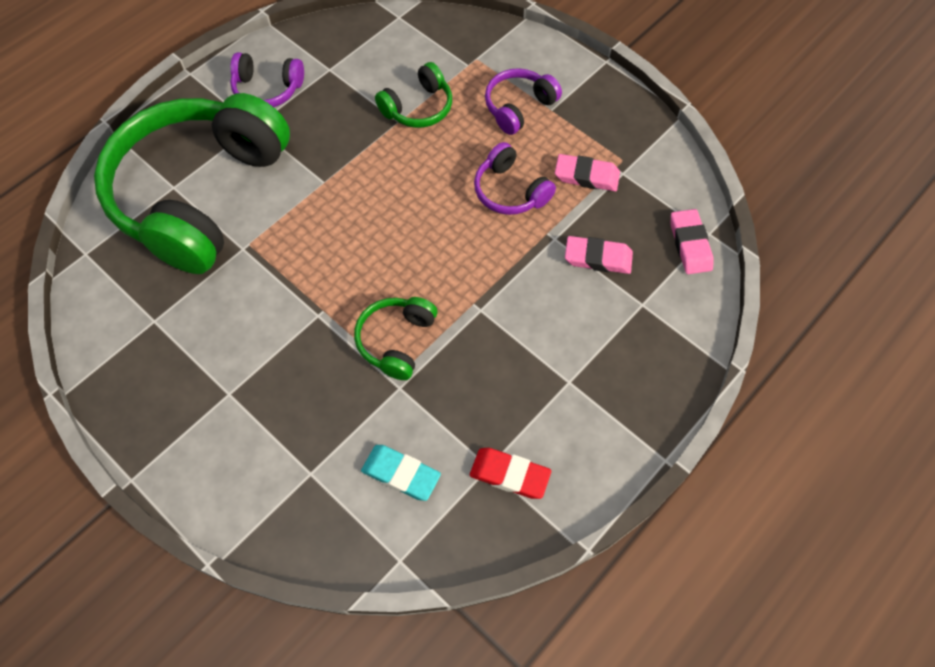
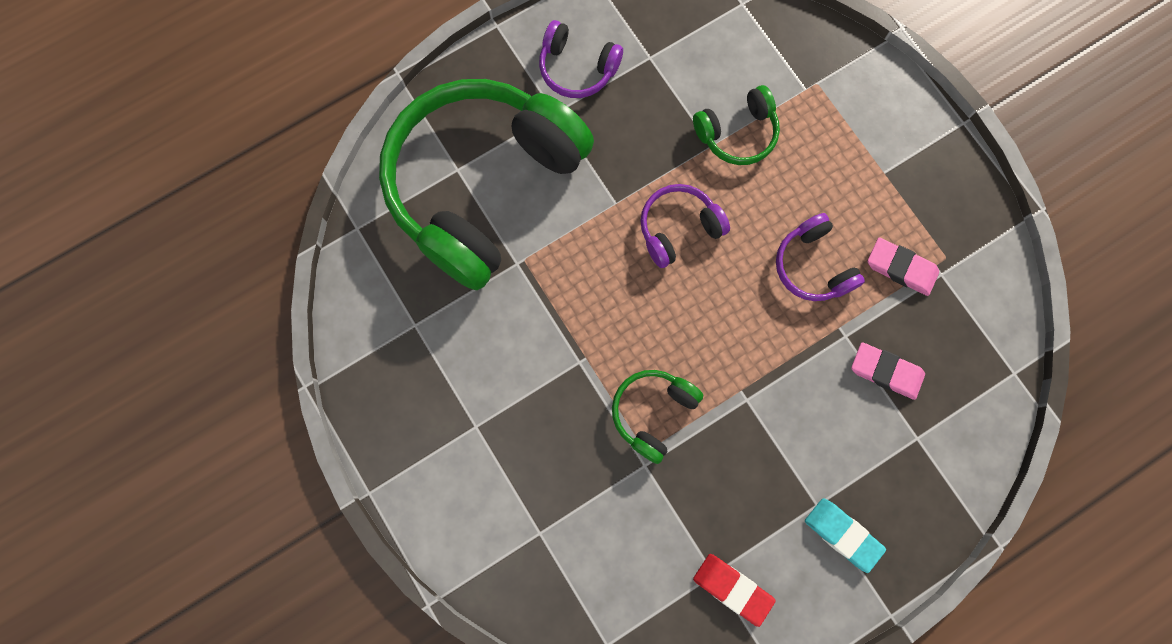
camera: 15 degrees right, 15 degrees up
turquoise eraser [361,445,441,501] -> turquoise eraser moved to [805,498,886,573]
purple headphones [485,68,562,135] -> purple headphones moved to [640,184,730,268]
pink eraser [671,209,714,274] -> none

